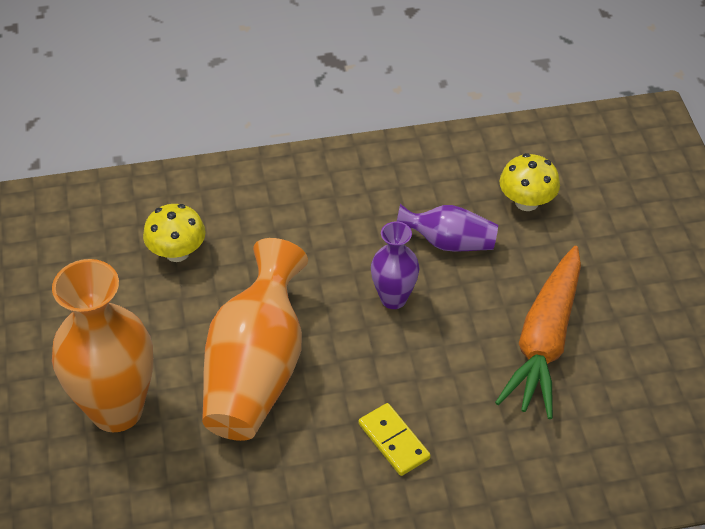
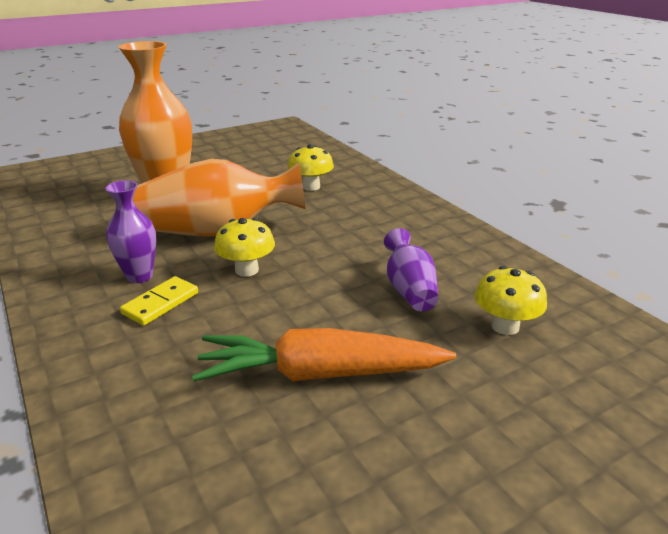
camera: 70 degrees right, 20 degrees down
purple vase [371,221,419,309] -> purple vase moved to [105,180,156,283]
none -> yellow mushroom [214,218,275,277]

